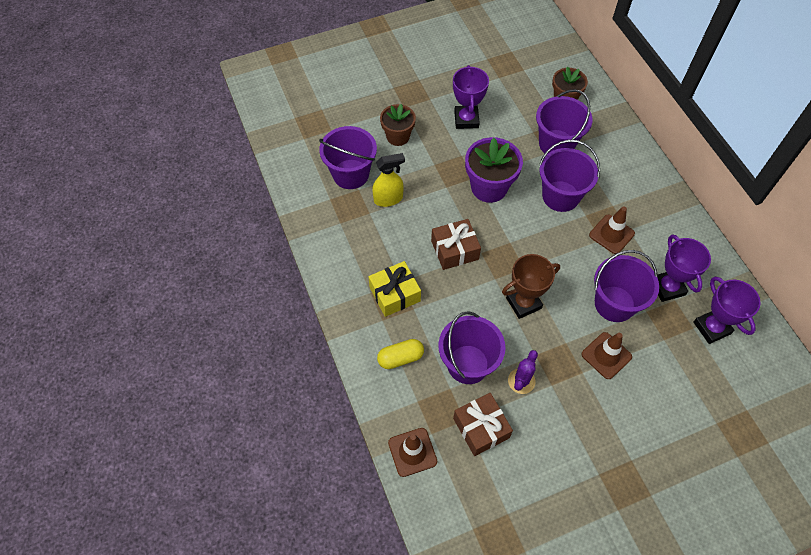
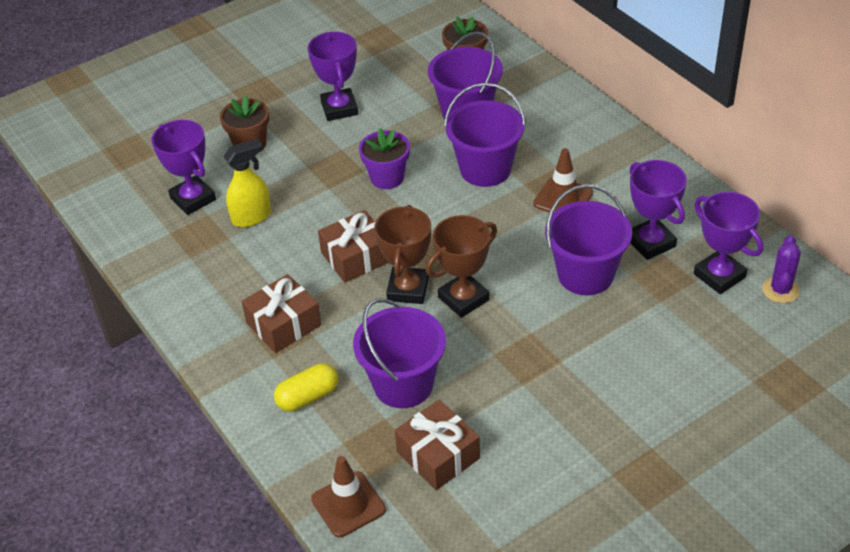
camera: 10 degrees left, 15 degrees down
purple bucket [319,126,377,189] -> purple trophy [152,120,216,215]
yellow gift [368,261,421,317] -> brown gift [242,274,322,353]
purple flower pot [465,137,523,203] -> purple flower pot [359,128,410,189], size x0.66
purple cactus [508,350,538,394] -> purple cactus moved to [762,235,801,303]
brown traffic cone [581,332,632,379] -> none
none -> brown trophy [374,205,431,304]

